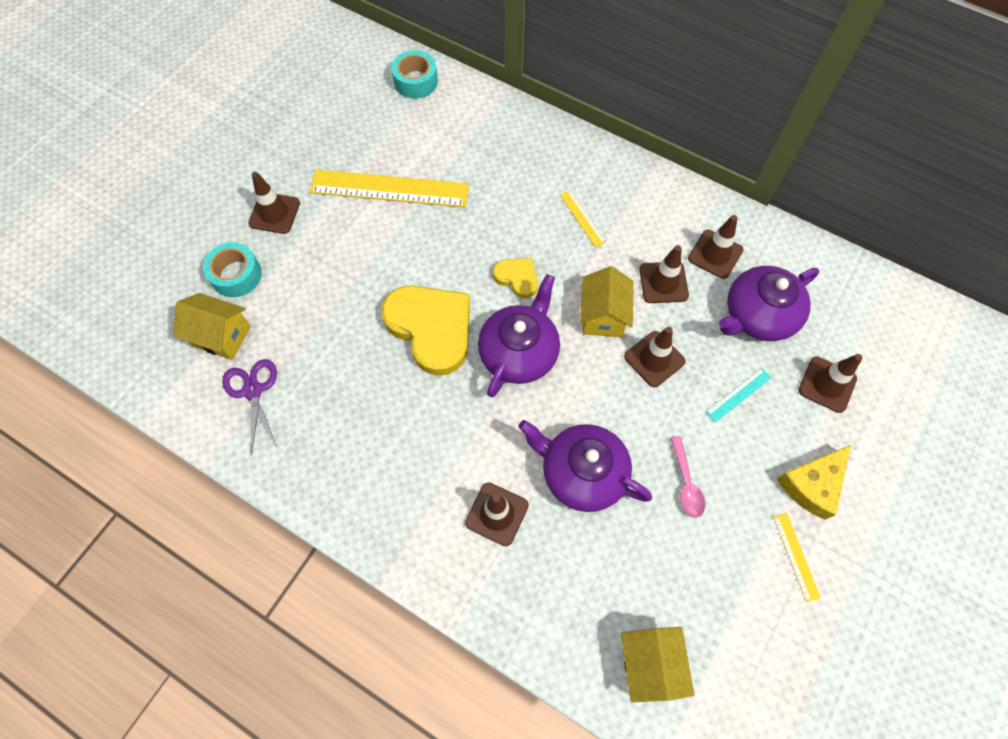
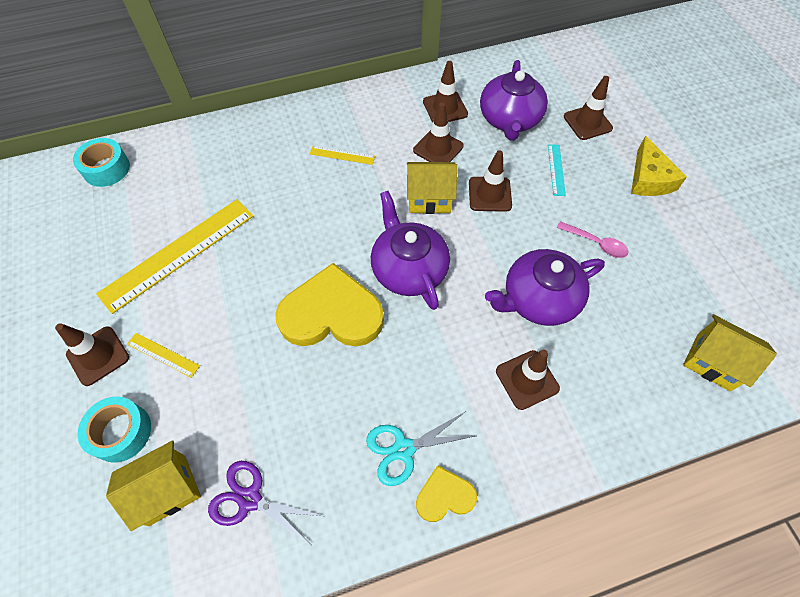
camera: 50 degrees left, 5 degrees down
yellow heart [493,258,538,298] -> yellow heart moved to [416,465,477,522]
yellow house [580,266,634,337] -> yellow house turned 45 degrees counterclockwise [407,162,457,214]
yellow ruler [773,513,821,602] -> yellow ruler moved to [127,333,200,378]
none -> turquoise scissors [366,412,475,486]

